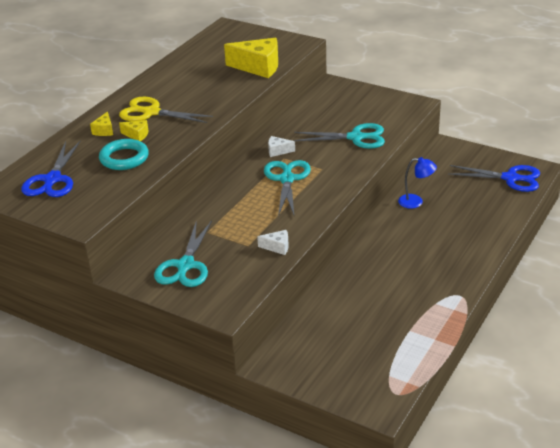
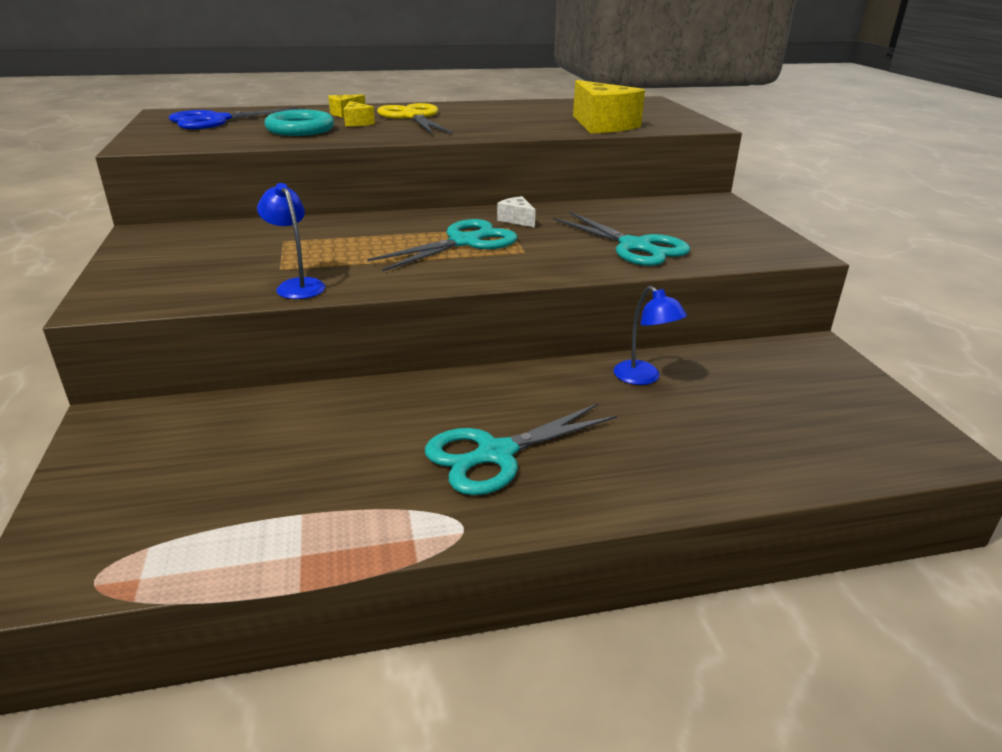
camera: 45 degrees right, 5 degrees down
turquoise scissors [154,220,212,287] -> turquoise scissors moved to [425,403,617,495]
white cheese [257,230,289,255] -> blue lamp [257,183,325,299]
blue scissors [448,165,540,192] -> none

